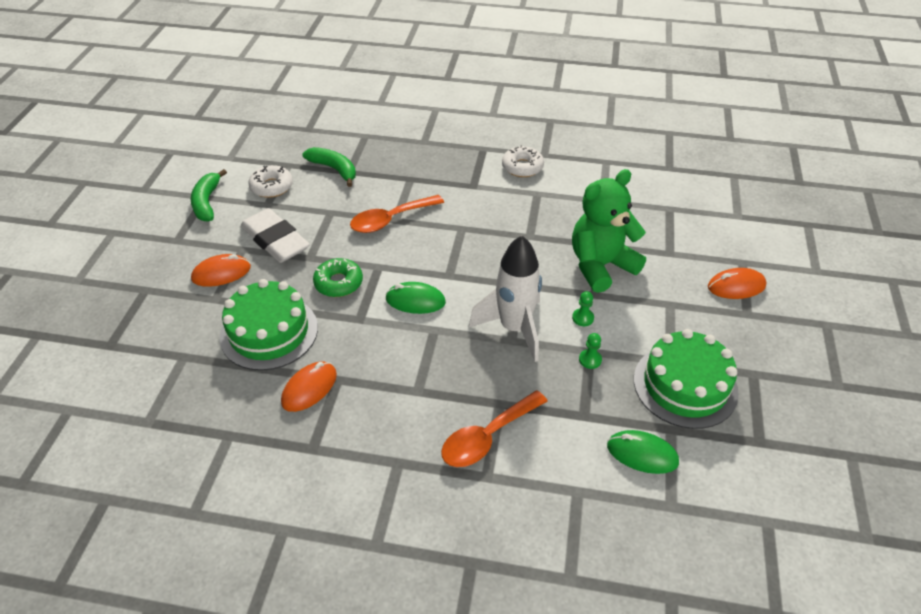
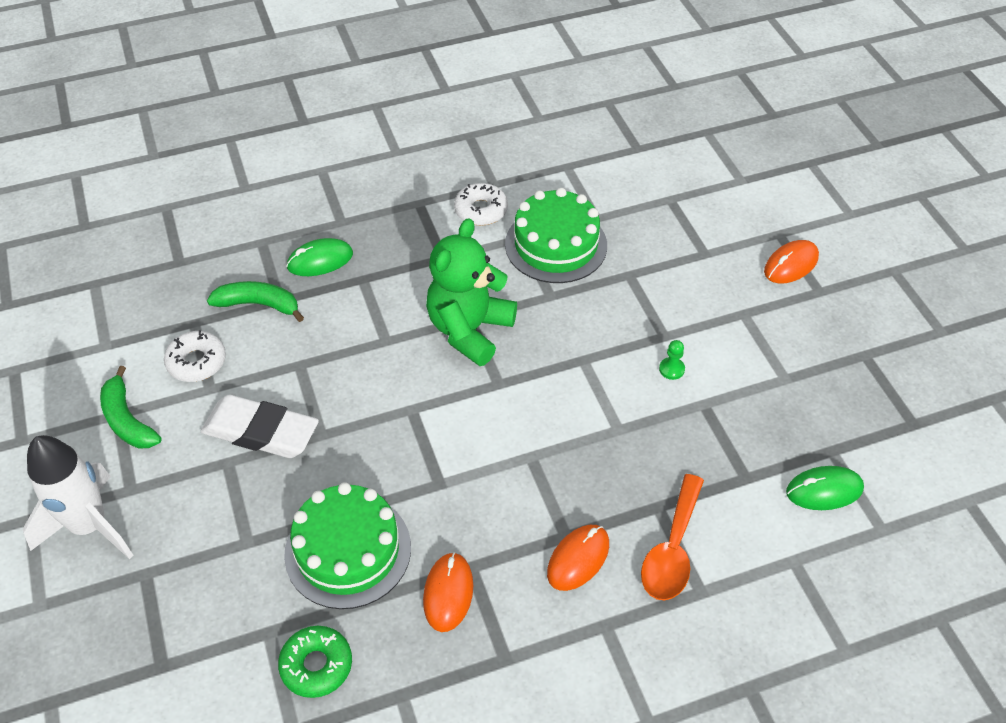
camera: 30 degrees left, 5 degrees up
orange mouse [191,254,251,287] -> orange mouse moved to [547,525,609,591]
green donut [313,258,363,297] -> green donut moved to [278,626,352,698]
orange spoon [350,195,444,233] -> none
green mouse [385,282,446,314] -> green mouse moved to [286,238,353,276]
white rocket [469,236,542,362] -> white rocket moved to [23,435,133,559]
green teddy bear [572,169,646,293] -> green teddy bear moved to [426,218,517,366]
green pawn [579,333,602,369] -> none
green cake [634,329,739,429] -> green cake moved to [505,188,607,283]

